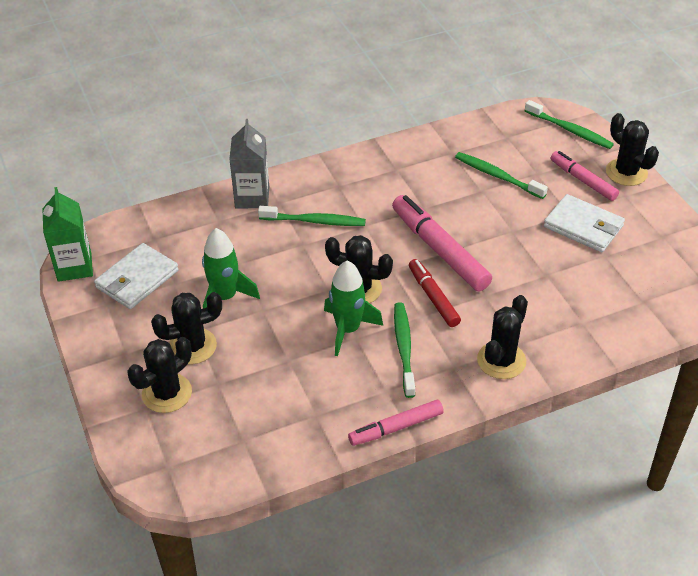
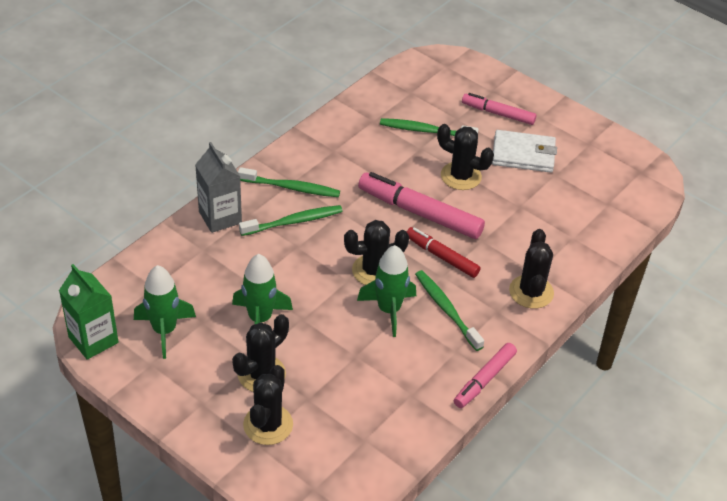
camera: 30 degrees left, 0 degrees up
white wallet [94,243,179,309] -> green rocket [134,265,196,359]
green toothbrush [525,100,614,149] -> green toothbrush moved to [238,167,340,197]
black cactus [606,113,659,186] -> black cactus moved to [437,124,494,190]

